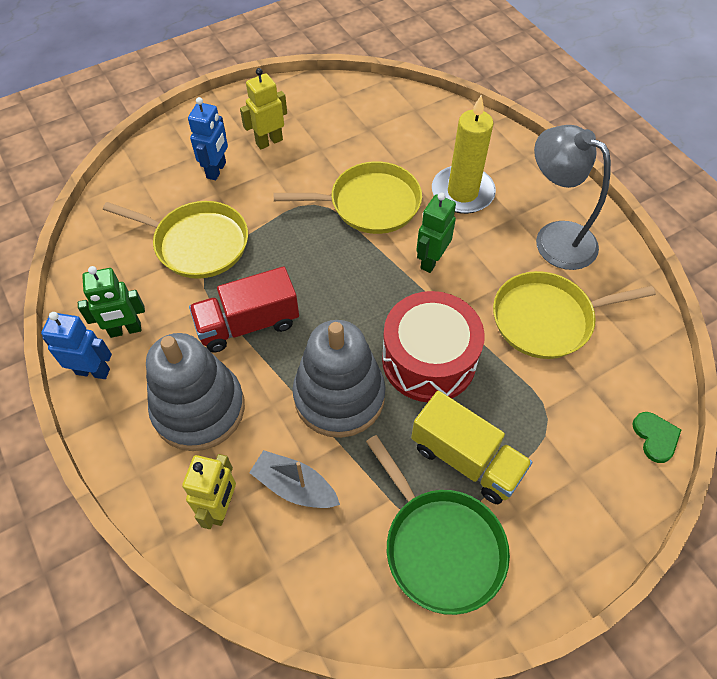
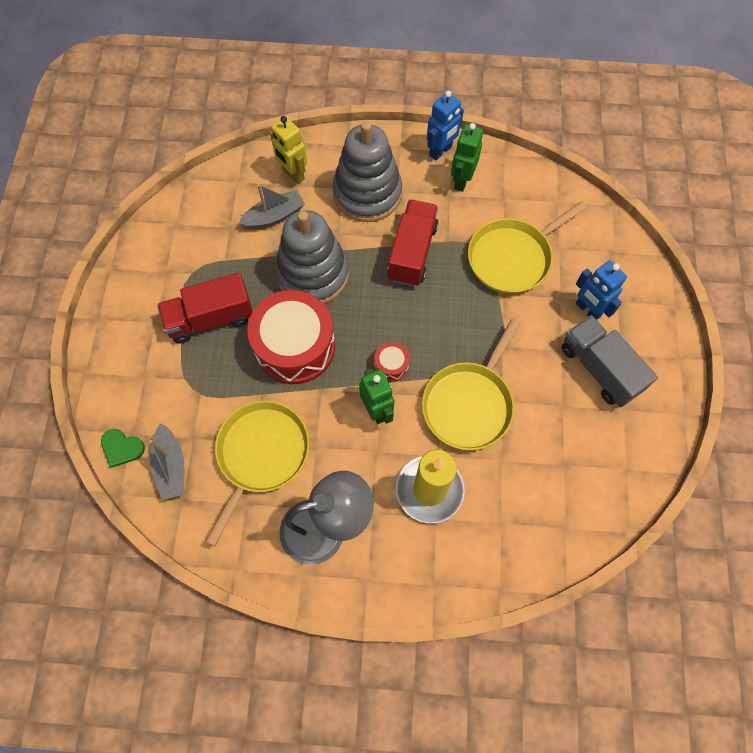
camera: 125 degrees right, 10 degrees up
yellow robot [240,68,287,150] -> grey truck [562,315,658,407]
green pan [366,435,510,615] -> none
yellow truck [411,391,532,504] -> red truck [157,273,253,344]
none -> grey boat [149,423,184,500]
none -> red drum [374,342,410,382]

